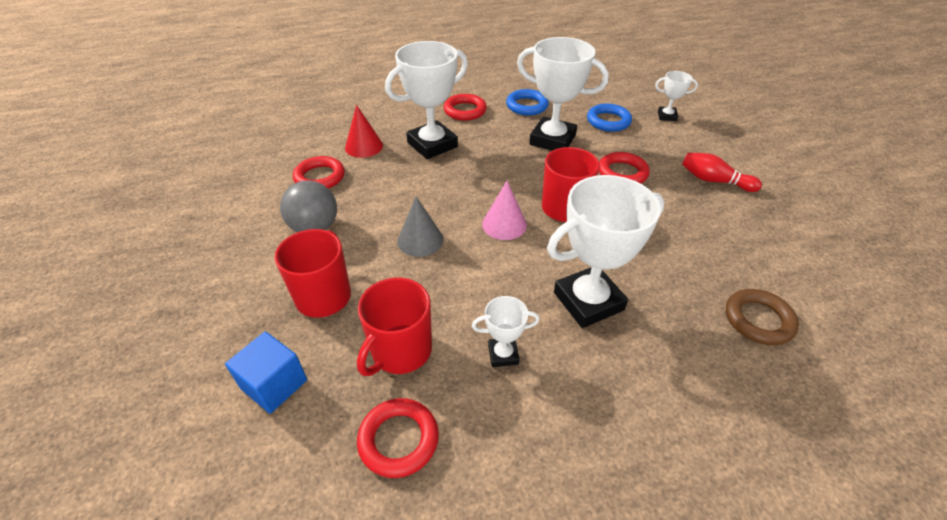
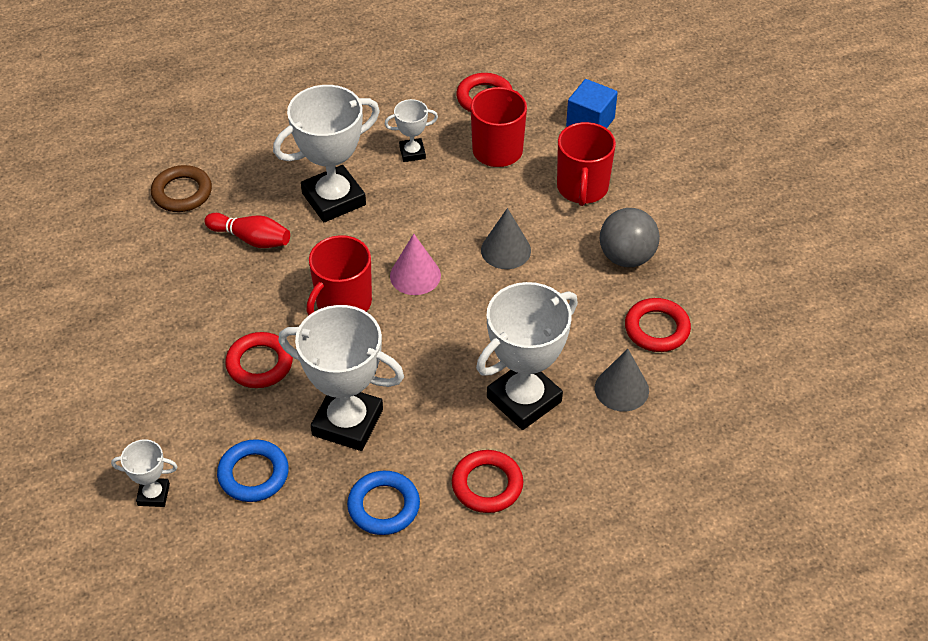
camera: 175 degrees right, 5 degrees up
red cone [345,105,383,158] -> grey cone [595,349,649,411]
red bowling pin [682,153,762,192] -> red bowling pin moved to [205,213,290,248]

